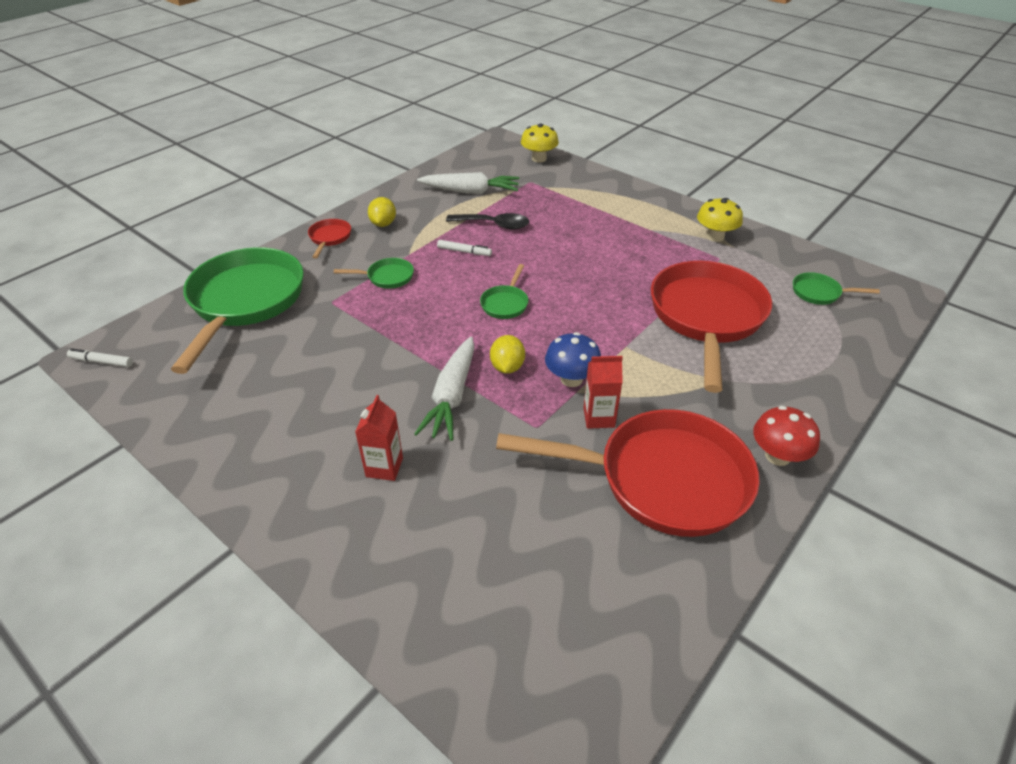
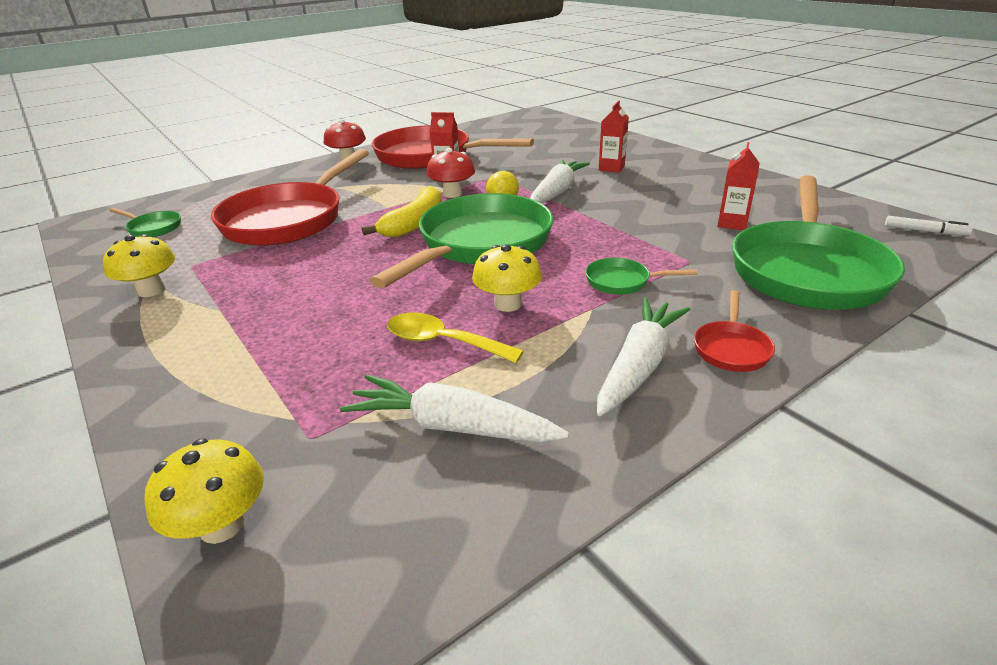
camera: 165 degrees left, 10 degrees down
yellow lemon [368,197,396,227] -> white carrot [597,297,691,416]
white marker [437,240,492,256] -> yellow mushroom [472,244,542,312]
black spoon [446,213,529,230] -> yellow spoon [387,313,524,363]
green pan [480,264,528,319] -> green pan [369,193,553,289], size x2.41
blue mushroom [545,332,601,387] -> red mushroom [426,148,475,198]
none -> yellow banana [362,186,442,237]
none -> red carton [717,142,760,230]

